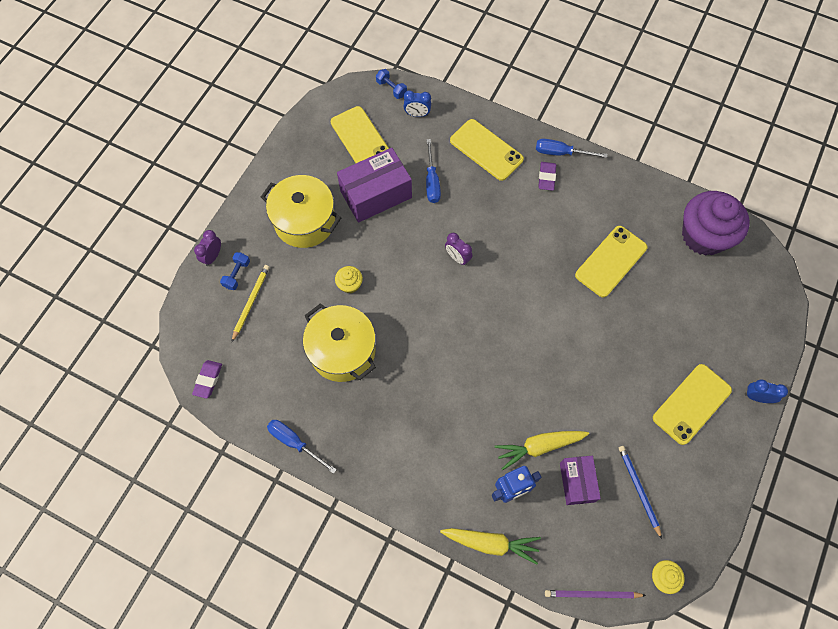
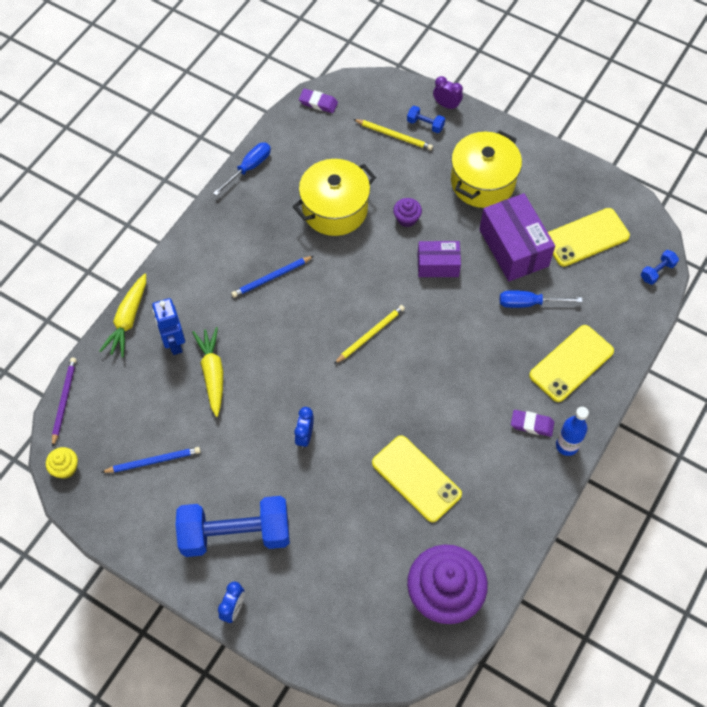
camera: 95 degrees right, 5 degrees down
yellow cupcake [335,266,363,294] -> purple cupcake [393,198,422,227]
blue clock [403,90,431,117] -> blue clock moved to [294,407,314,449]
purple clock [445,233,473,266] -> none
blue screwdriver [536,139,608,158] -> blue bottle [556,407,589,456]
purple box [560,456,601,505] -> purple box moved to [417,241,461,277]
yellow phone [653,364,732,445] -> blue dumbbell [176,496,290,557]
none -> blue pencil [231,256,314,298]
none -> yellow pencil [334,305,405,364]

